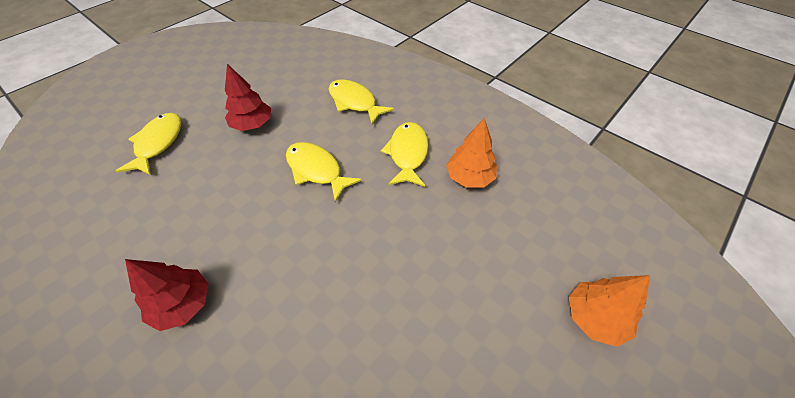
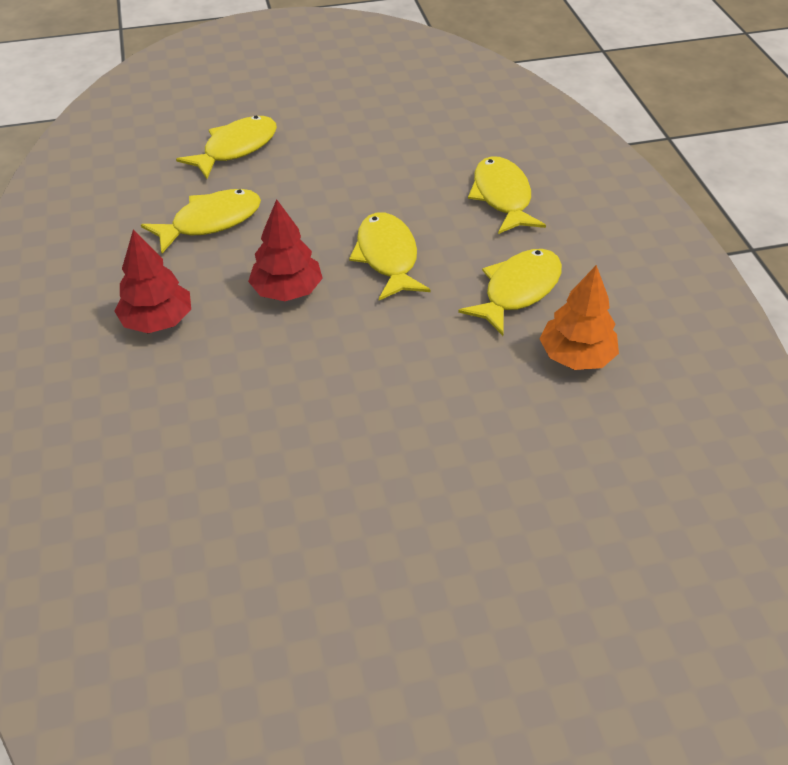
camera: 35 degrees right, 5 degrees down
red tree [225,64,271,131] -> red tree moved to [248,199,323,301]
orange tree [569,275,650,347] -> none
none -> yellow fish [141,189,261,253]

